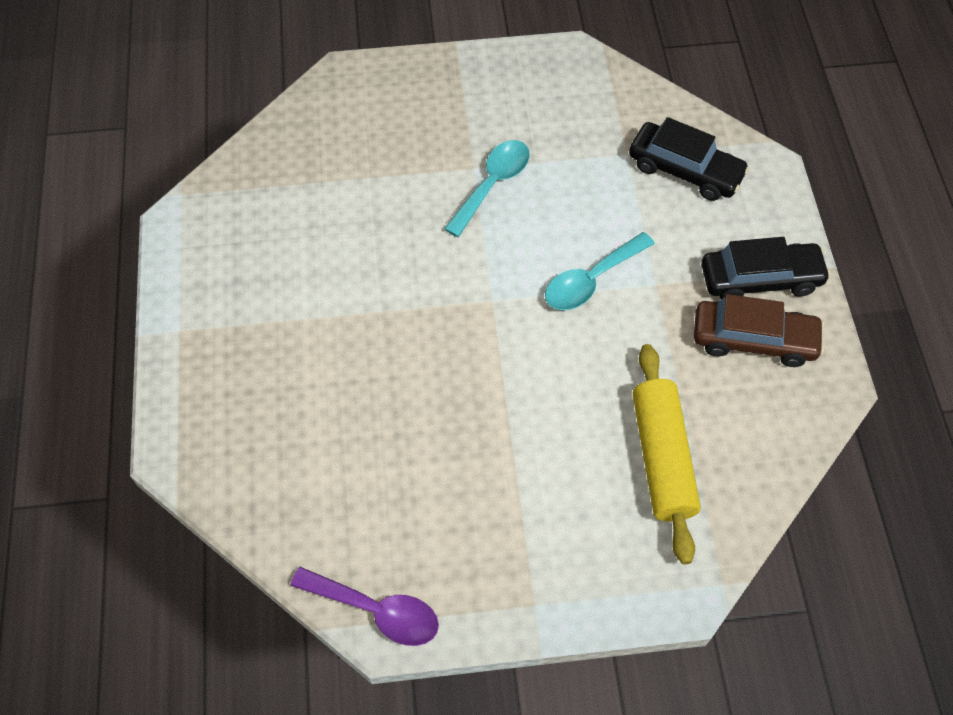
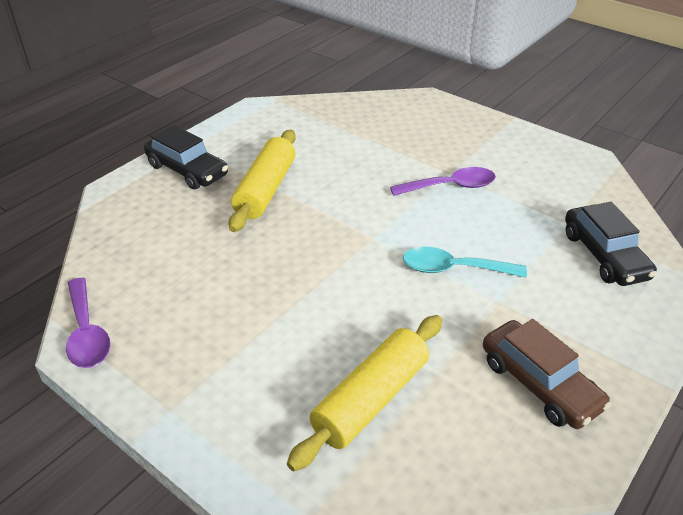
camera: 45 degrees right, 20 degrees down
turquoise spoon [444,140,530,237] -> purple spoon [390,167,496,196]
black car [701,237,831,300] -> black car moved to [144,125,228,190]
none -> yellow rolling pin [228,130,296,232]

